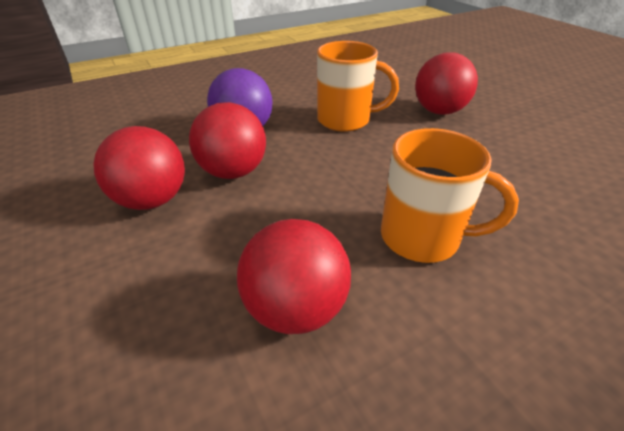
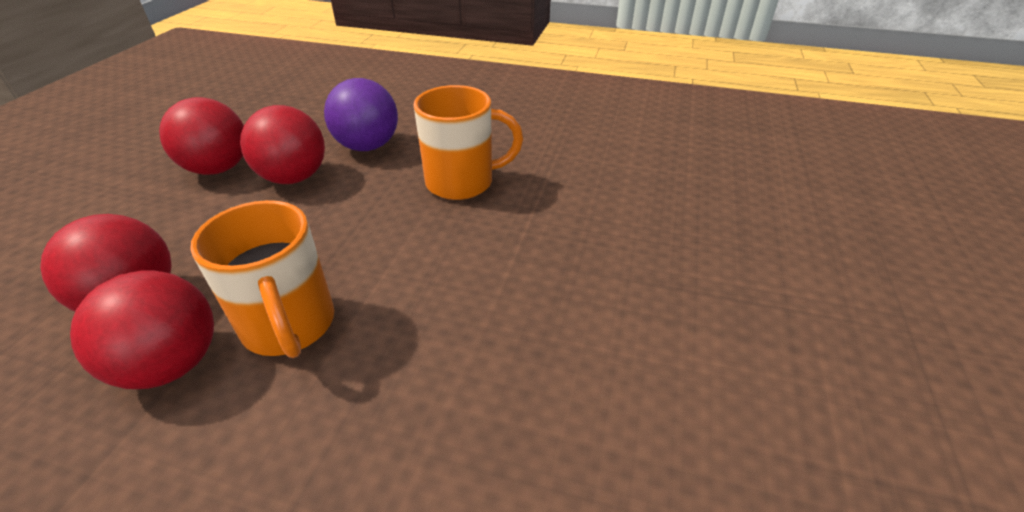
camera: 45 degrees right, 0 degrees up
orange mug [317,41,399,132] -> orange mug turned 60 degrees counterclockwise [414,85,523,200]
red ball [415,52,478,115] -> red ball moved to [70,270,214,389]

